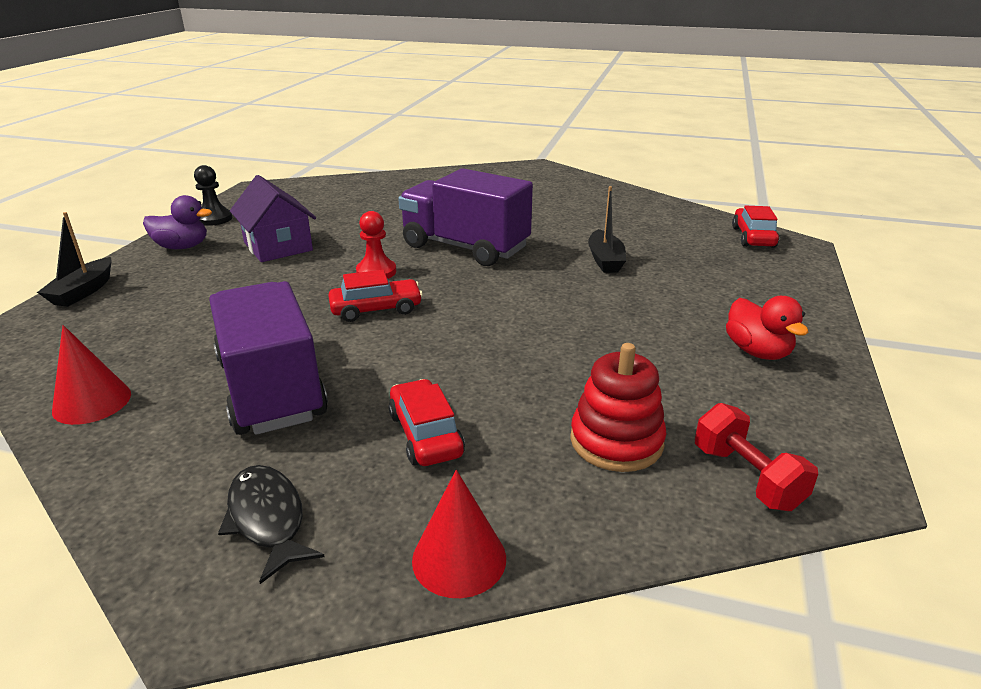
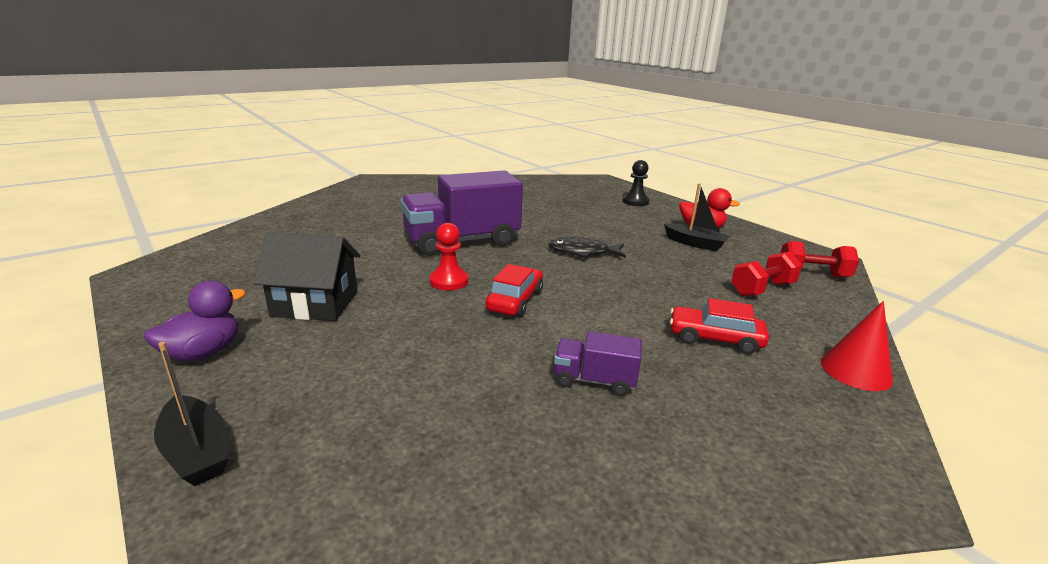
camera: 55 degrees left, 5 degrees down
red cone [52,325,131,425] -> none
black pawn [194,165,232,226] -> black pawn moved to [622,160,650,206]
purple truck [209,281,328,435] -> purple truck [554,331,642,396], size x0.47
black fish [218,465,324,584] -> black fish moved to [548,237,626,258]
purple house [230,175,316,262] -> black house [253,232,360,321]
red stacking toy [570,343,666,472] -> red dumbbell [731,251,802,296]
black boat [588,186,626,273] -> black boat moved to [664,183,730,252]
red car [732,206,779,248] -> none

